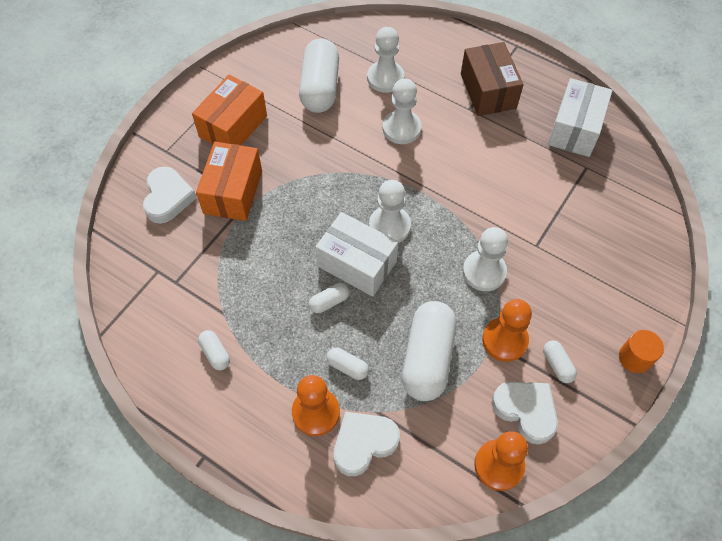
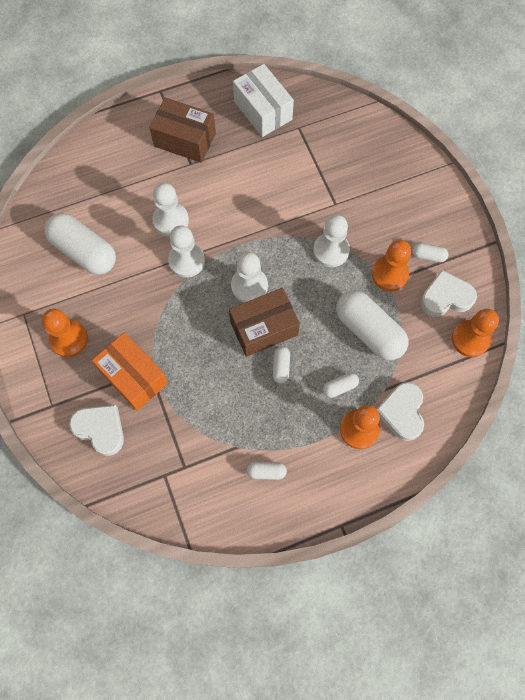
camera: 55 degrees left, 10 degrees up
orange box [192,75,267,146] -> orange pawn [42,309,88,357]
white box [315,212,398,297] -> brown box [229,288,300,357]
white pawn [367,27,404,93] -> white pawn moved to [168,225,205,278]
orange cylinder [619,330,664,373] -> none

